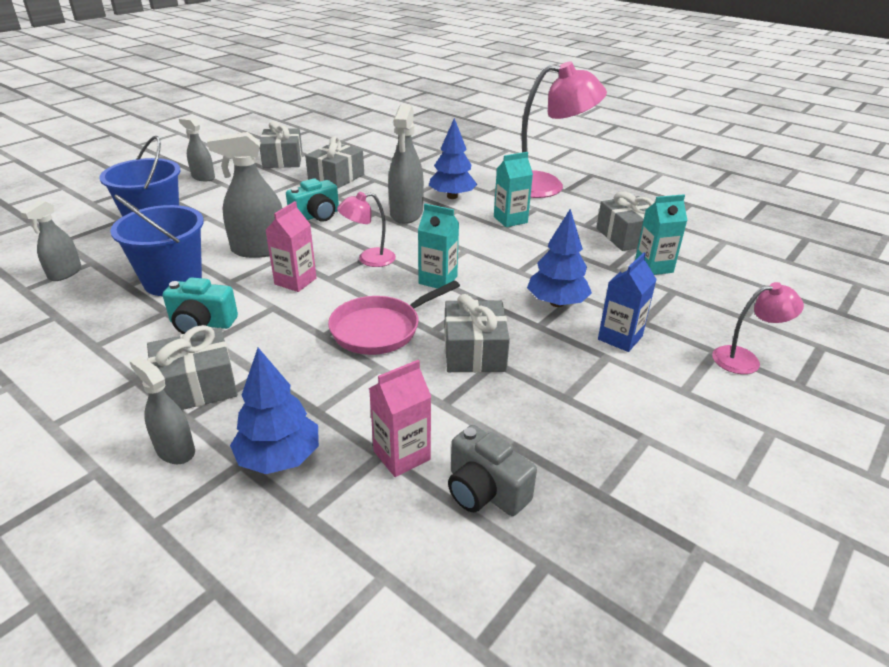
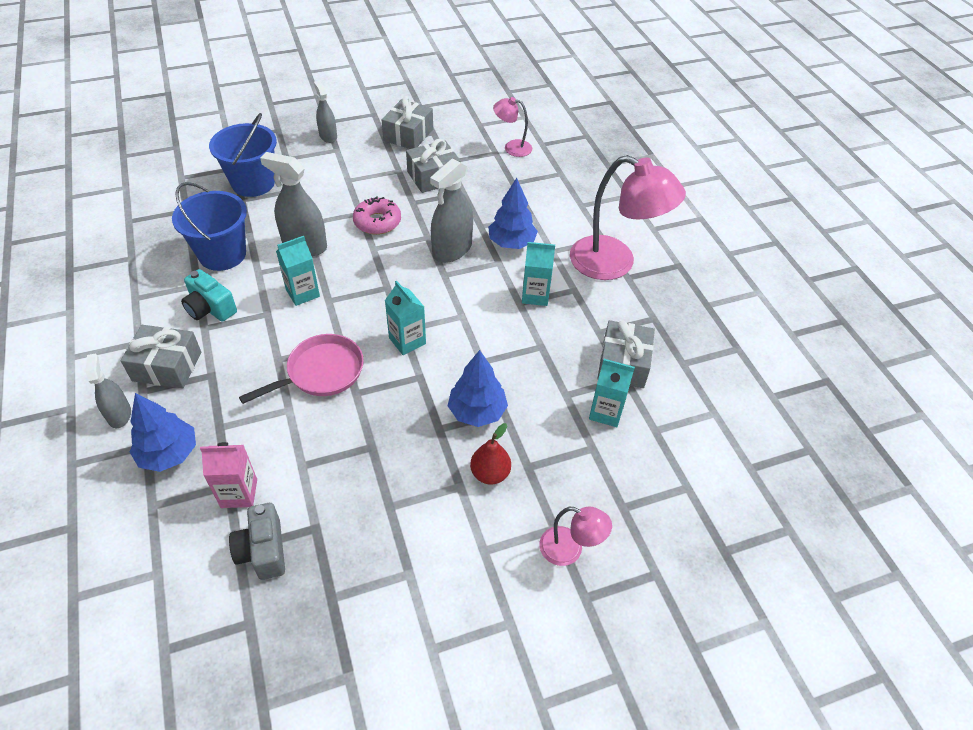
camera: 30 degrees right, 15 degrees up
grey spray bottle [20,200,81,281] -> none
pink carton [265,201,317,292] -> turquoise carton [276,236,320,306]
turquoise camera [286,178,339,222] -> pink donut [353,196,401,235]
pink pan [328,281,460,355] -> pink pan turned 150 degrees clockwise [239,334,364,404]
pink lamp [337,192,396,267] -> pink lamp moved to [493,97,532,157]
grey gift [445,294,510,373] -> none
blue carton [598,252,657,352] -> red pear [470,423,511,484]

